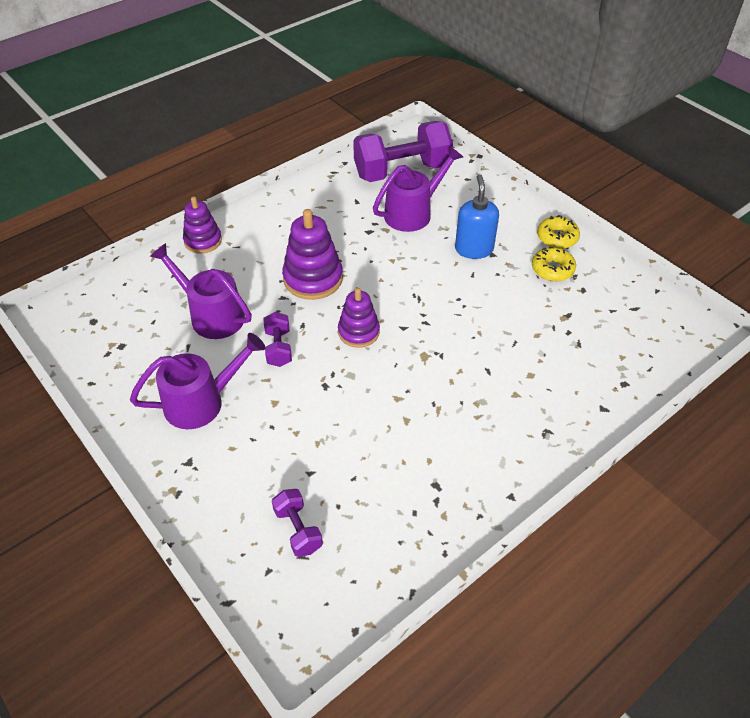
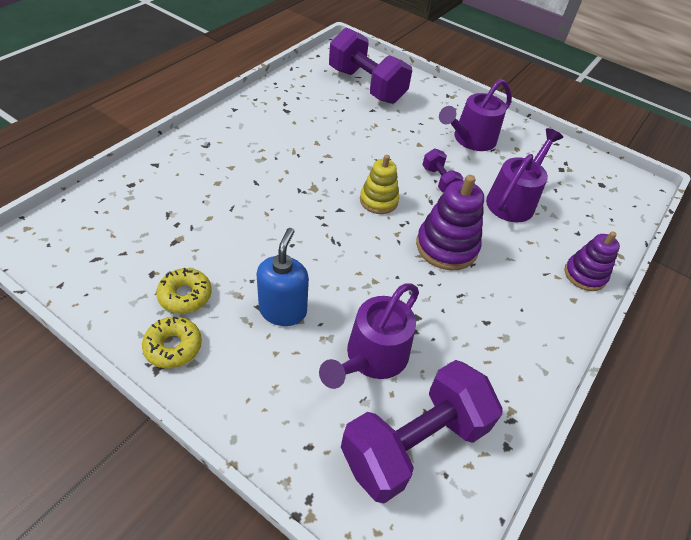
camera: 160 degrees right, 0 degrees up
purple watering can [150,243,252,339] -> purple watering can turned 75 degrees counterclockwise [486,128,563,222]
purple dumbbell [272,489,323,557] -> purple dumbbell [329,27,412,104], size x2.13
purple stacking toy [338,288,380,348] -> yellow stacking toy [360,155,399,214]
blue soap dispenser [455,174,499,259] -> blue soap dispenser turned 150 degrees counterclockwise [257,228,309,326]

